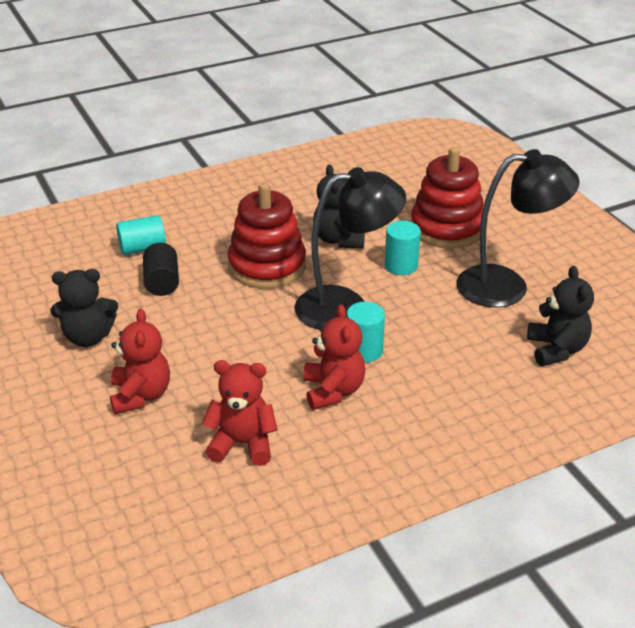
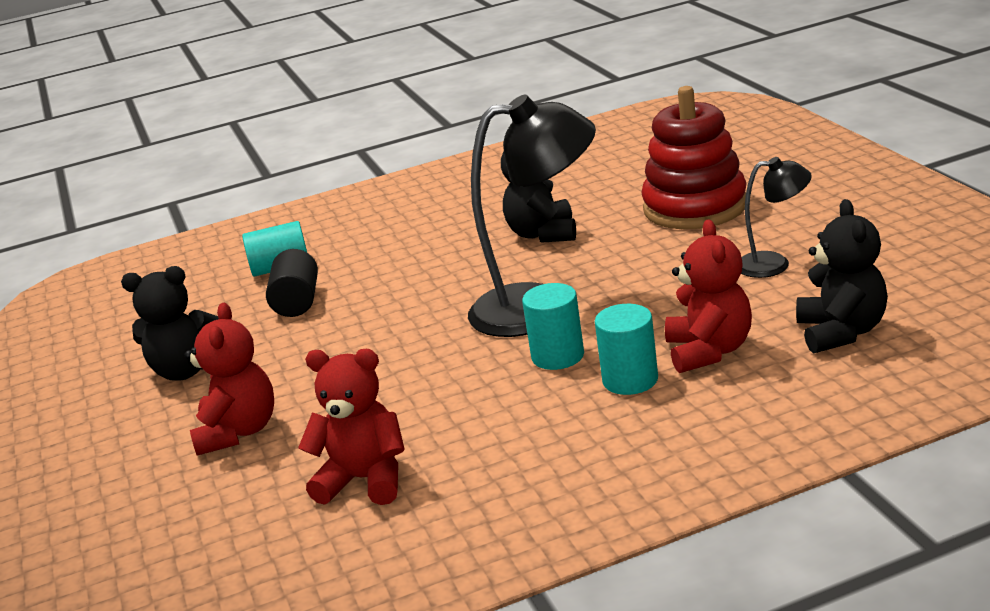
camera: 10 degrees right, 10 degrees down
red stacking toy [228,182,306,289] -> none
red teddy bear [303,304,365,410] -> red teddy bear moved to [665,219,752,373]
turquoise cylinder [385,221,421,275] -> turquoise cylinder moved to [595,304,658,395]
black lamp [457,149,580,307] -> black lamp [741,157,812,278], size x0.52

